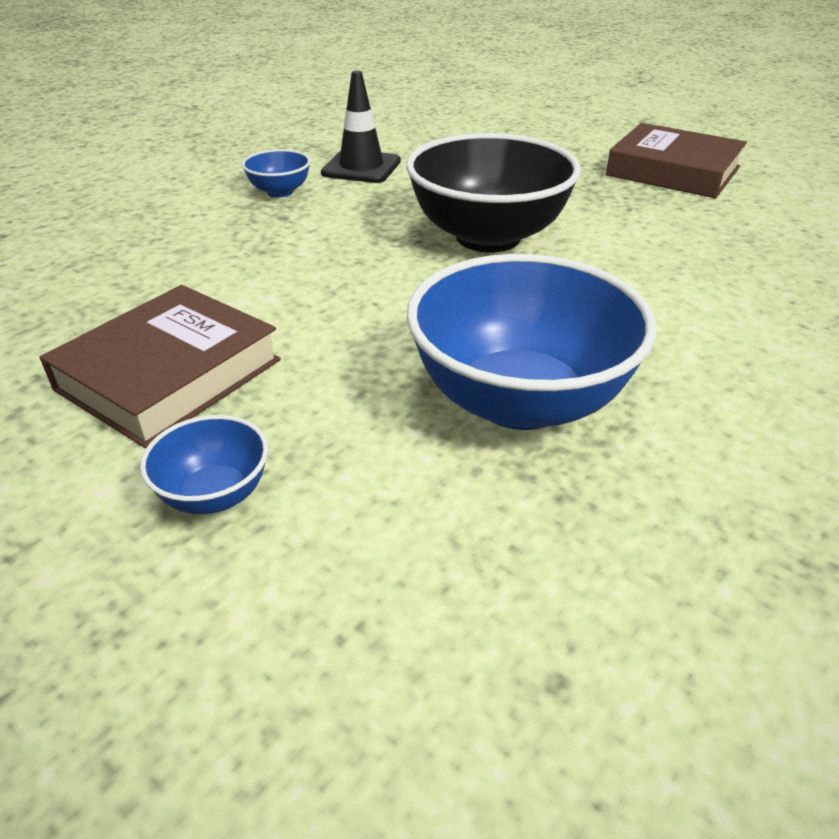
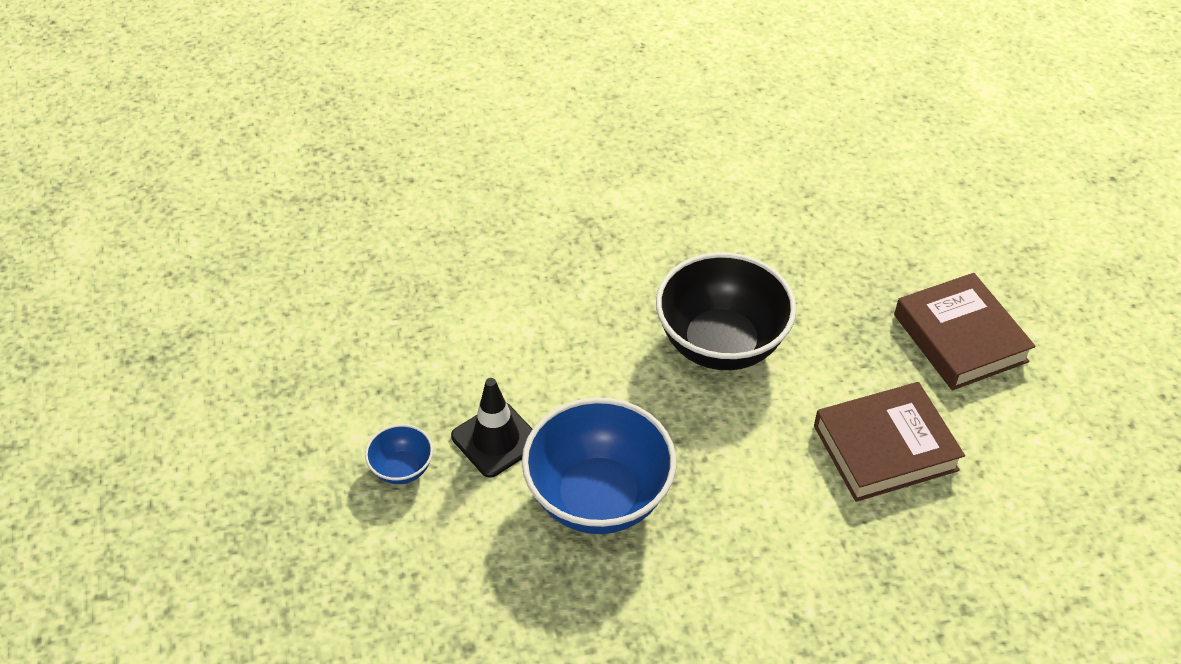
camera: 35 degrees right, 10 degrees up
brown book [40,285,281,448] -> brown book moved to [814,382,965,502]
blue bowl [242,149,311,197] -> none
black traffic cone [321,71,401,183] -> black traffic cone moved to [451,378,532,478]

